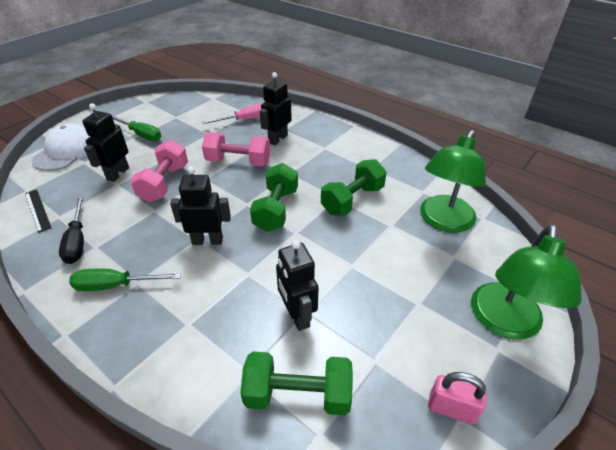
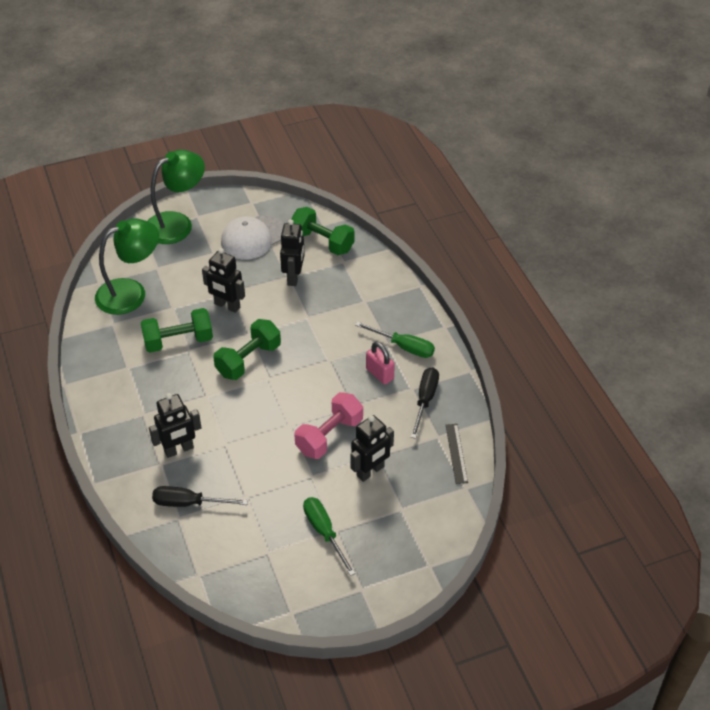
camera: 150 degrees left, 5 degrees up
white cap [31,123,90,171] -> white cap moved to [221,215,284,260]
black robot [170,166,231,245] -> black robot moved to [202,248,245,313]
pink screwdriver [202,103,263,124] -> black screwdriver [152,486,248,507]
pink dumbbell [202,132,270,166] -> none
pink padlock [428,372,487,424] -> pink padlock moved to [366,341,395,385]

